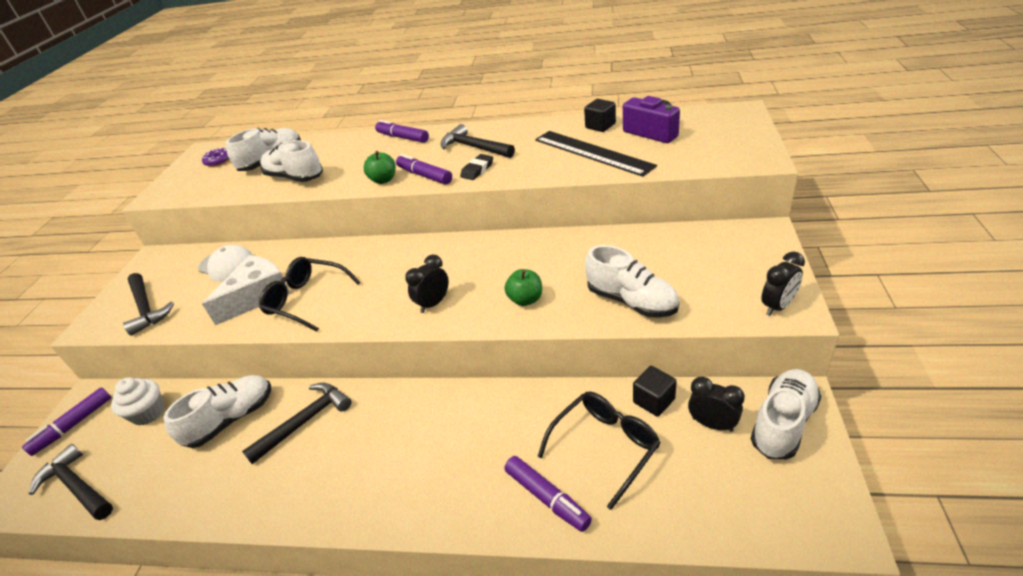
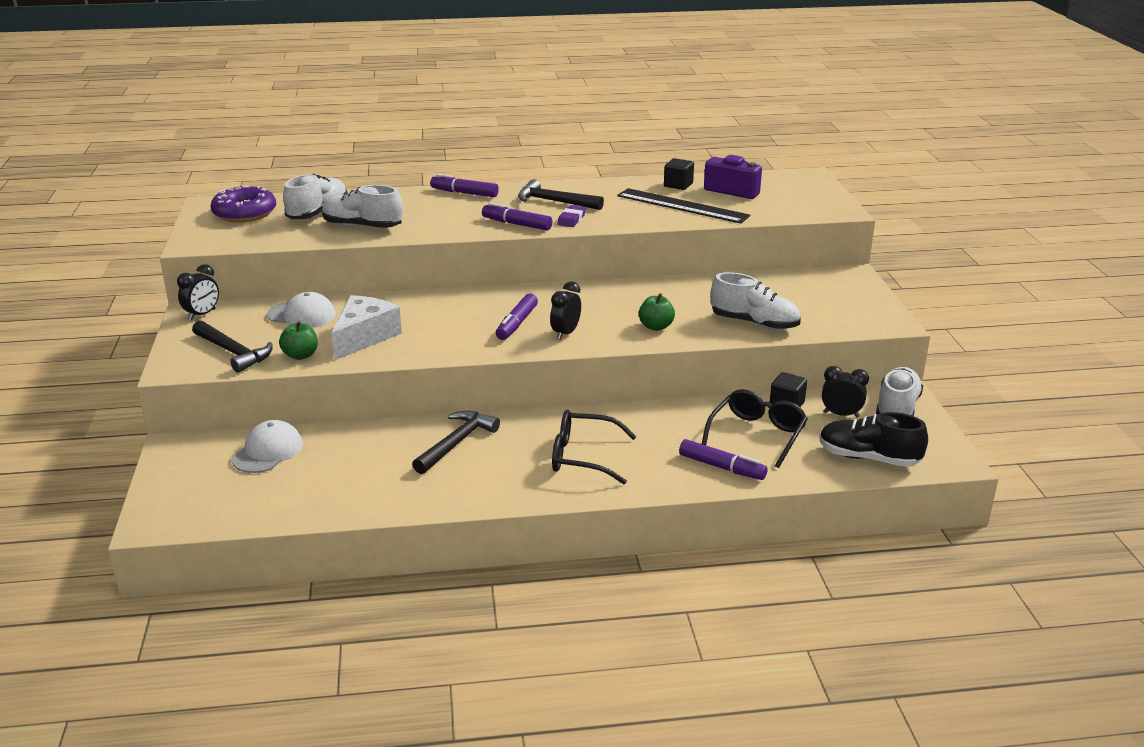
camera: 20 degrees left, 10 degrees down
purple marker [22,388,111,456] -> purple marker moved to [496,294,538,340]
black hammer [29,444,113,520] -> none
white cupcake [111,378,164,426] -> white cap [231,420,303,473]
white shoe [163,375,271,448] -> none
purple donut [202,148,230,167] -> purple donut [210,186,276,222], size x1.87
black glasses [259,257,361,331] -> black glasses moved to [552,410,636,484]
green apple [364,151,396,184] -> green apple moved to [279,321,318,360]
black eraser [460,154,493,180] -> purple eraser [557,205,586,227]
black clock [761,251,805,316] -> black clock moved to [177,264,219,320]
none -> black shoe [819,412,928,467]

